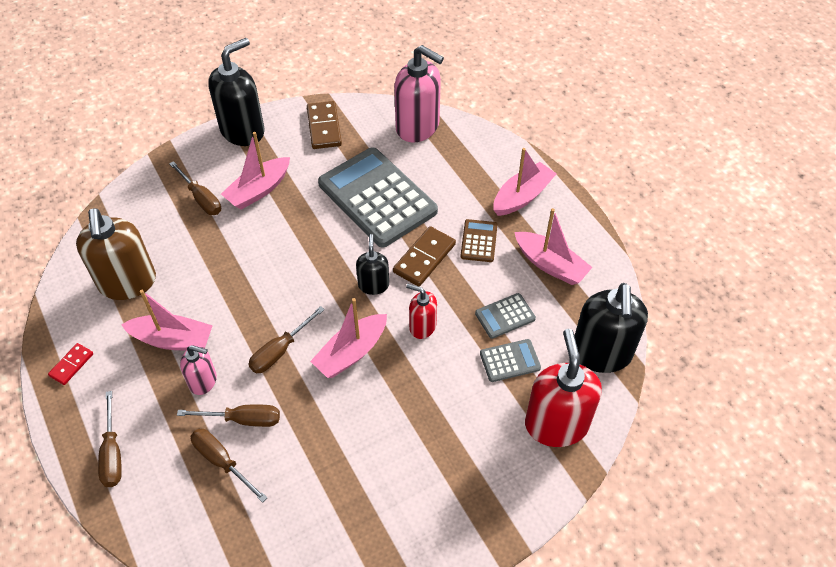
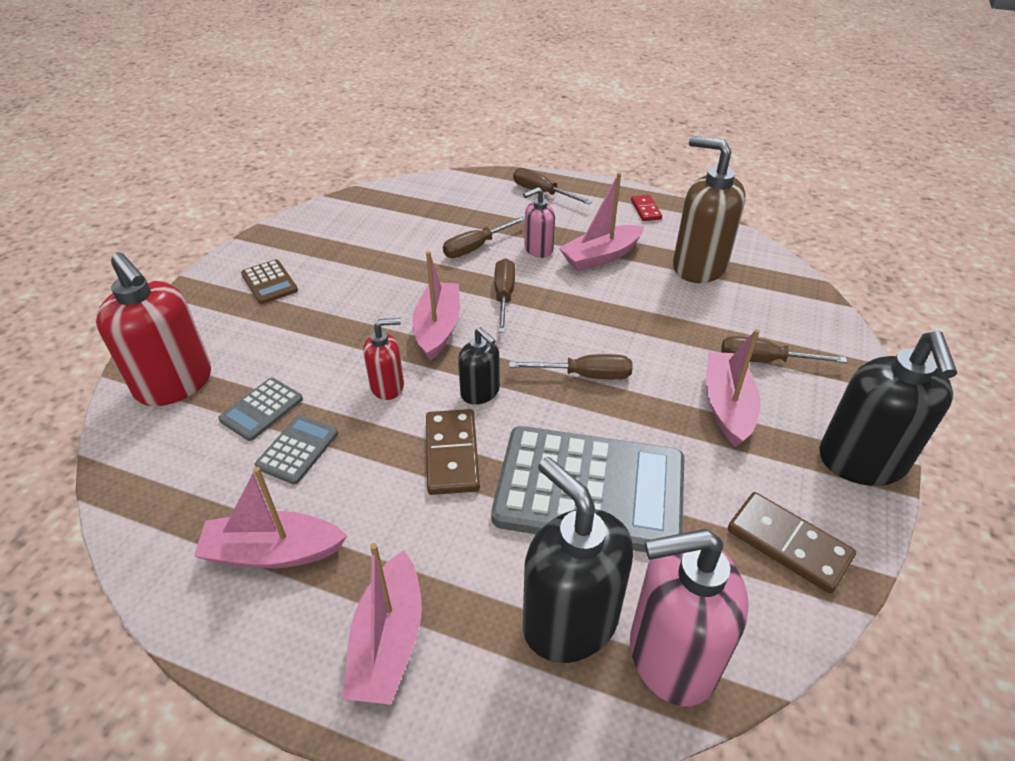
camera: 140 degrees right, 10 degrees down
brown screwdriver [190,429,267,503] -> brown screwdriver moved to [509,354,632,380]
brown calculator [460,219,498,262] -> brown calculator moved to [241,259,298,304]
black soap dispenser [575,283,648,373] -> black soap dispenser moved to [523,457,633,663]

